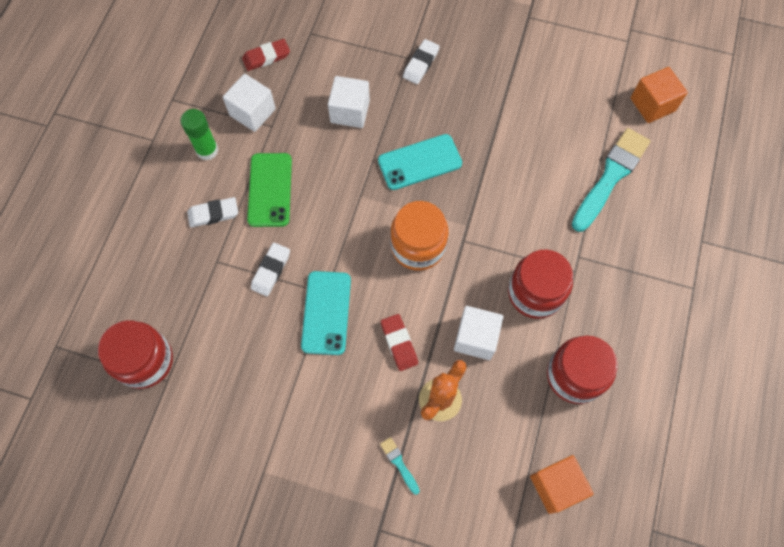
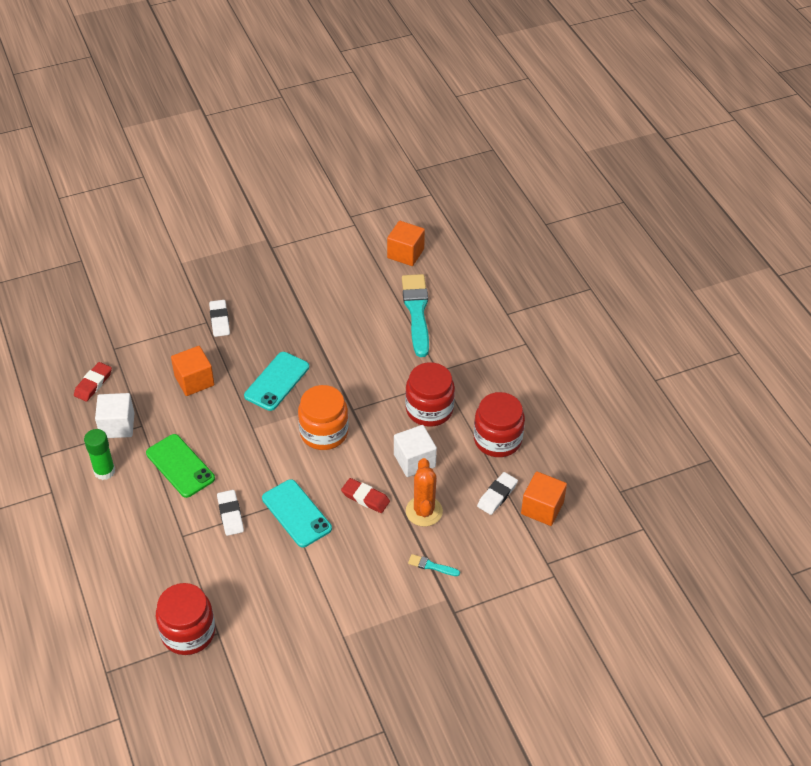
camera: 40 degrees left, 20 degrees down
white eraser [187,197,238,228] -> white eraser moved to [477,472,518,515]
white cube [328,76,370,128] -> orange cube [171,346,214,396]

